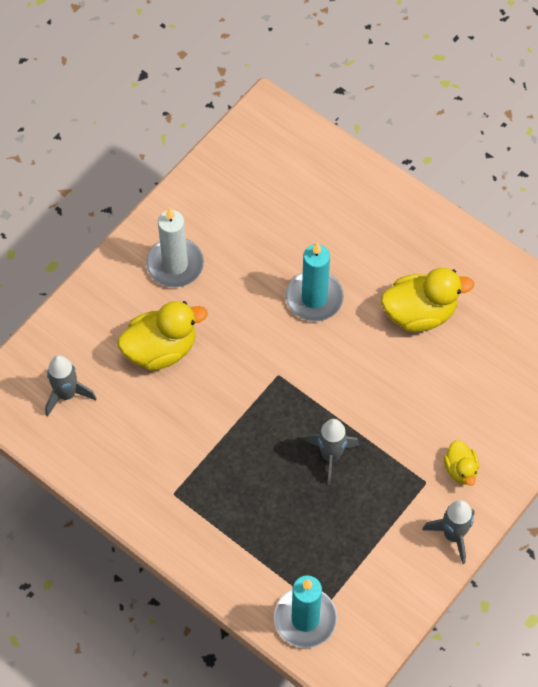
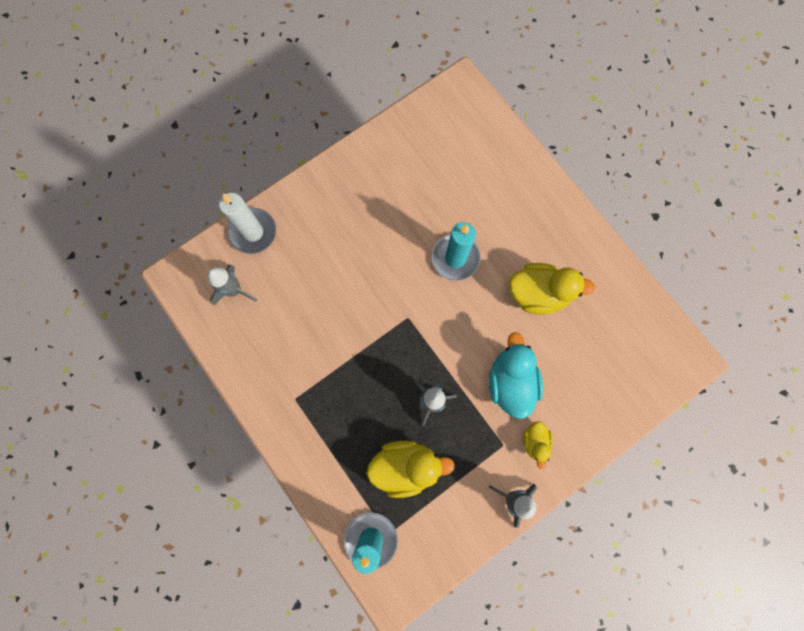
camera: 15 degrees right, 15 degrees up
yellow duck [118,301,207,371] -> yellow duck moved to [367,441,455,498]
white candle [146,207,204,287] -> white candle moved to [219,193,276,254]
none -> turquoise duck [489,332,543,419]

